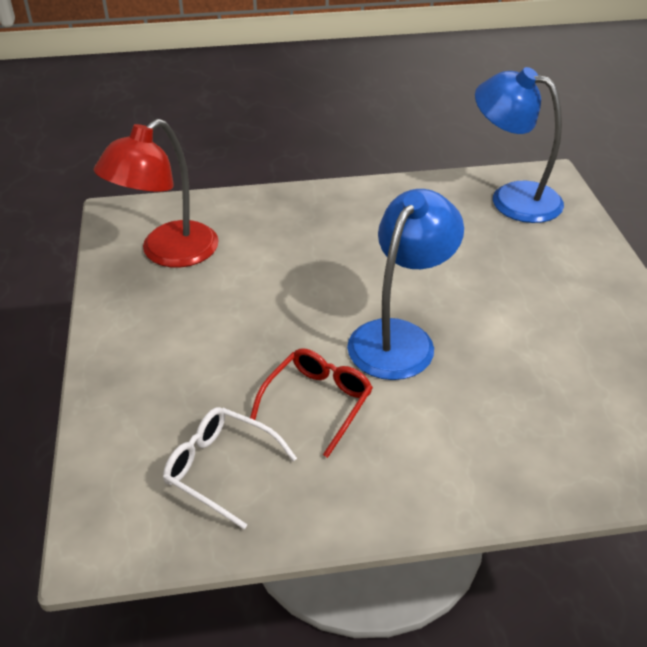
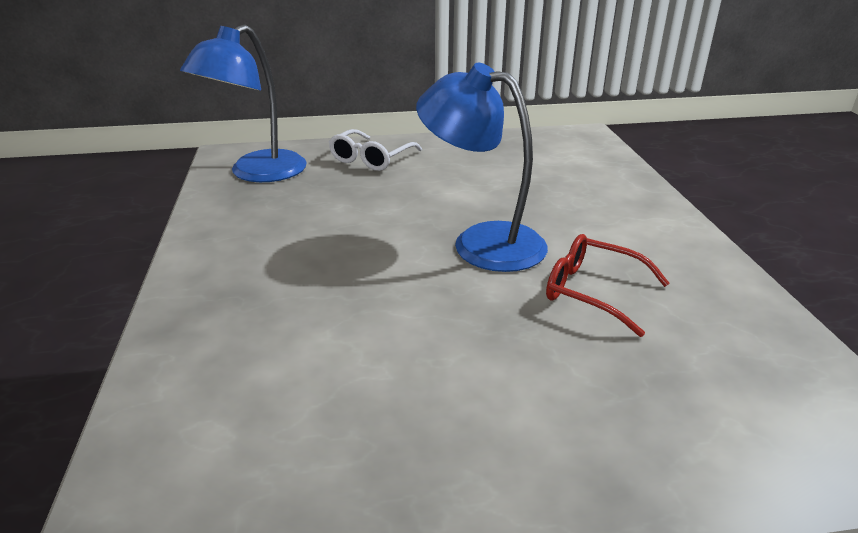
camera: 90 degrees left, 10 degrees down
red lamp [94,119,219,268] -> none
white glasses [163,407,297,529] -> white glasses moved to [329,129,422,171]

